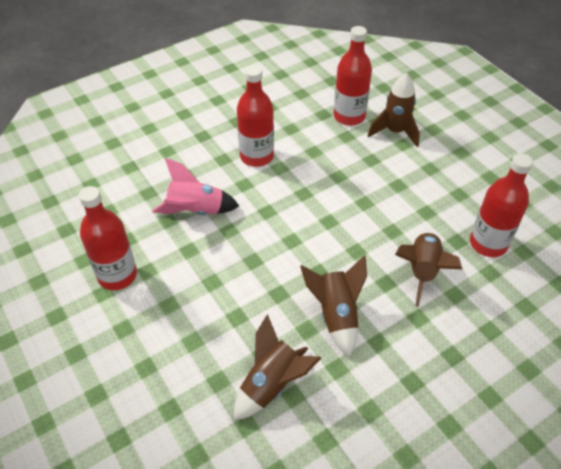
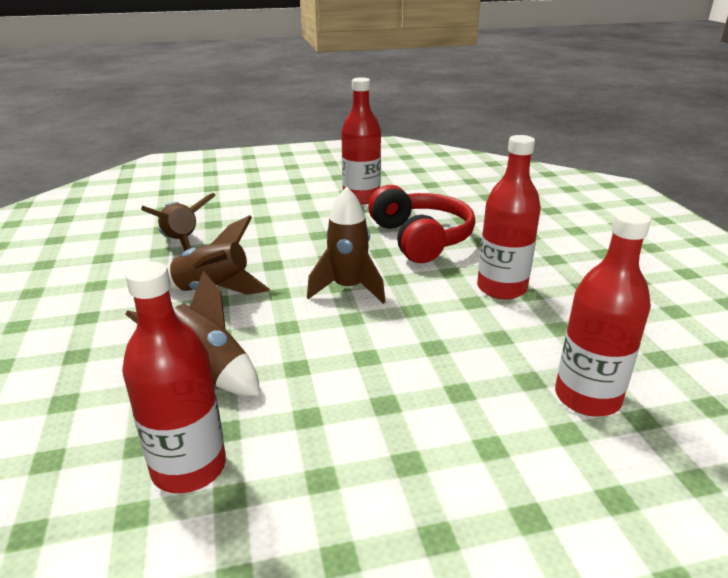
camera: 110 degrees right, 20 degrees down
pink rocket [152,158,239,215] -> red headphones [368,185,475,263]
brown rocket [368,73,420,147] -> brown rocket moved to [307,187,385,304]

